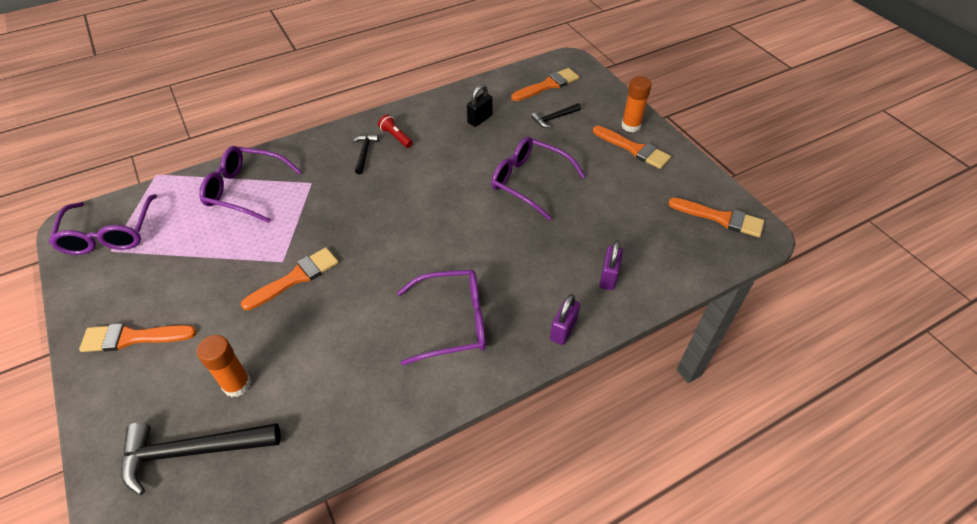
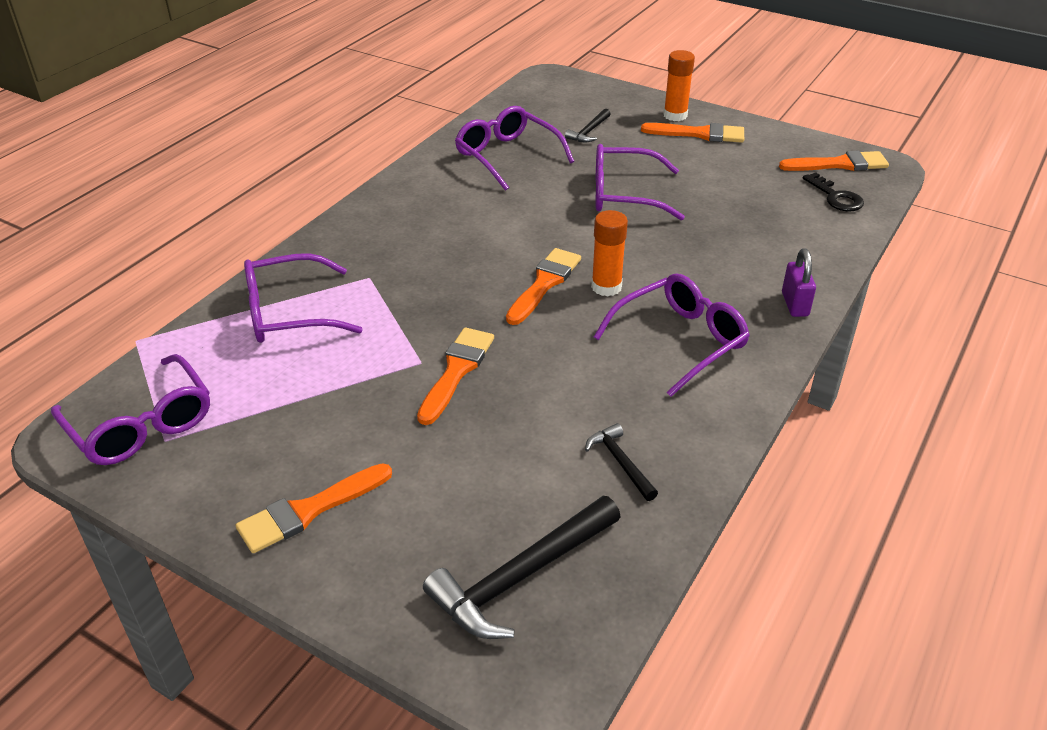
camera: 30 degrees left, 10 degrees down
orange glue stick [197,335,251,397] -> orange glue stick moved to [591,210,628,297]
black hammer [353,135,379,174] -> black hammer moved to [585,423,658,501]
red flashlight [378,115,413,148] -> none
black padlock [467,84,493,127] -> purple glasses [455,106,574,191]
orange brush [511,68,579,101] -> orange brush moved to [506,248,581,325]
purple padlock [599,240,623,290] -> none
none -> black key [803,172,864,211]

